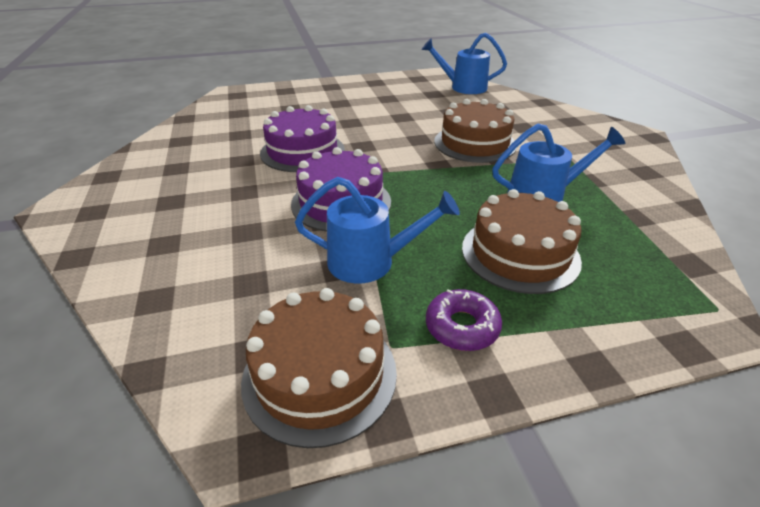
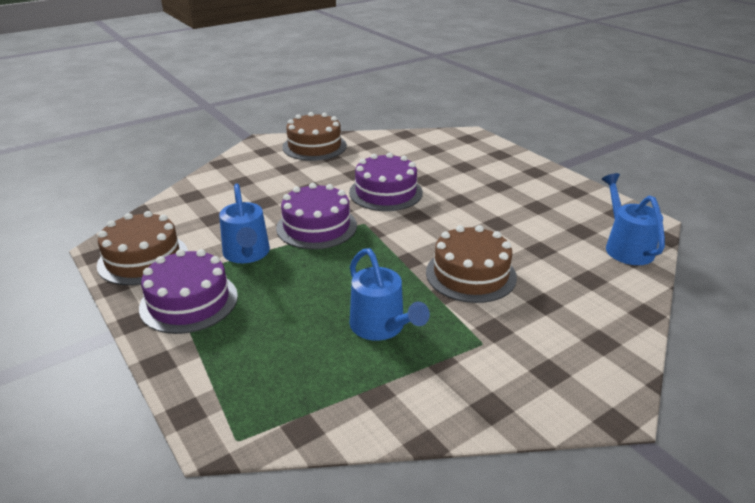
camera: 70 degrees right, 5 degrees down
purple donut [426,289,502,351] -> purple cake [139,249,238,334]
brown cake [462,189,582,294] -> brown cake moved to [282,112,347,161]

